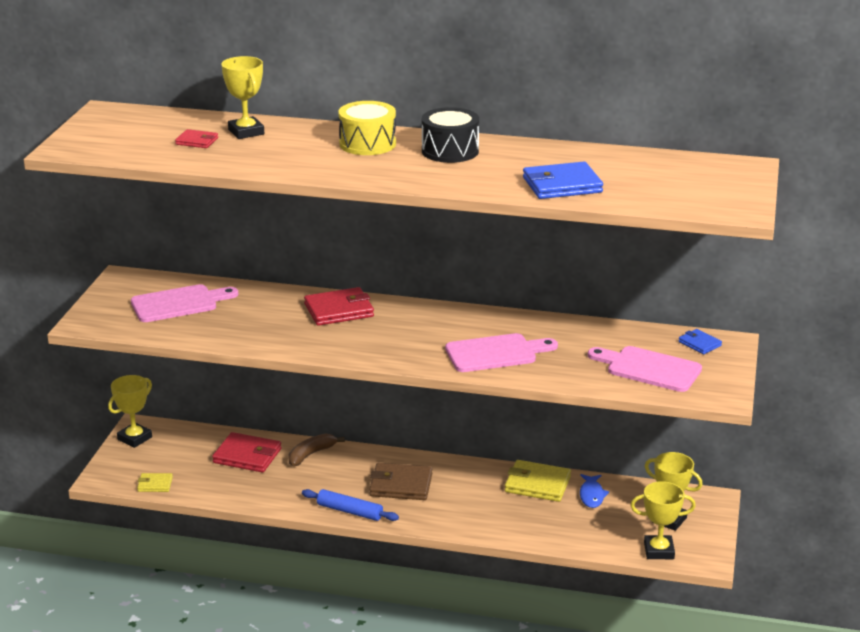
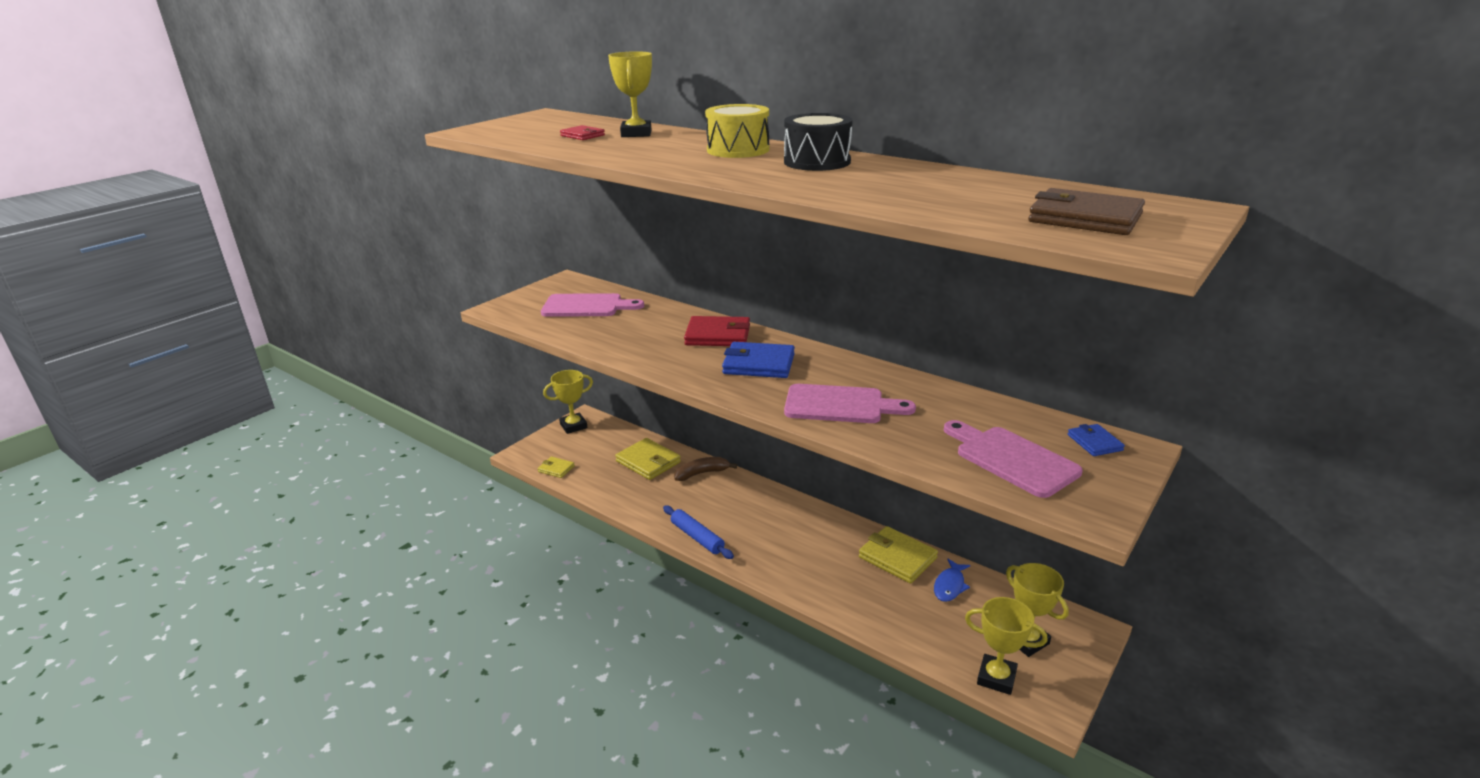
camera: 25 degrees right, 0 degrees up
red wallet [212,432,281,472] -> yellow wallet [615,438,681,480]
brown wallet [369,463,432,500] -> brown wallet moved to [1028,188,1145,235]
blue wallet [523,162,603,199] -> blue wallet moved to [722,342,795,378]

